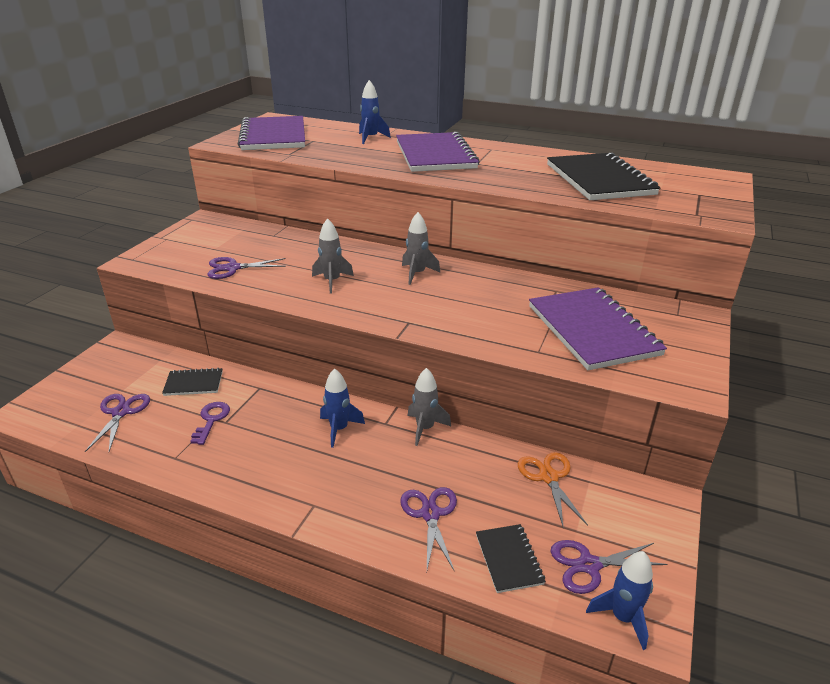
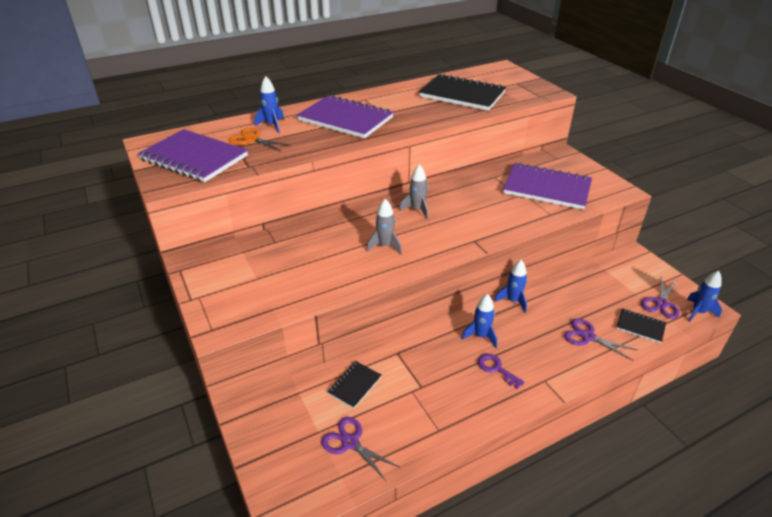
camera: 50 degrees left, 5 degrees up
purple key [190,402,230,445] -> purple key moved to [478,354,524,389]
purple scissors [208,257,286,279] -> none
grey rocket [408,368,451,446] -> blue rocket [494,260,527,313]
orange scissors [518,452,588,529] -> orange scissors moved to [228,128,290,151]

